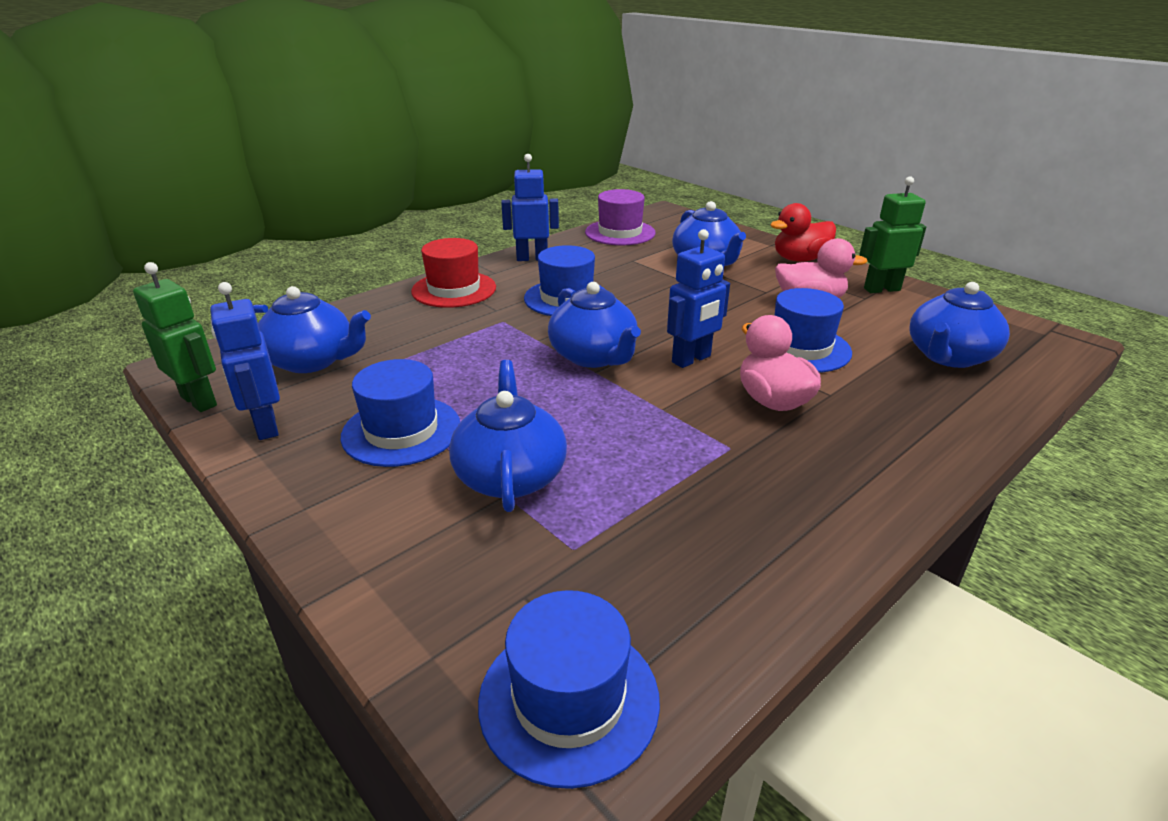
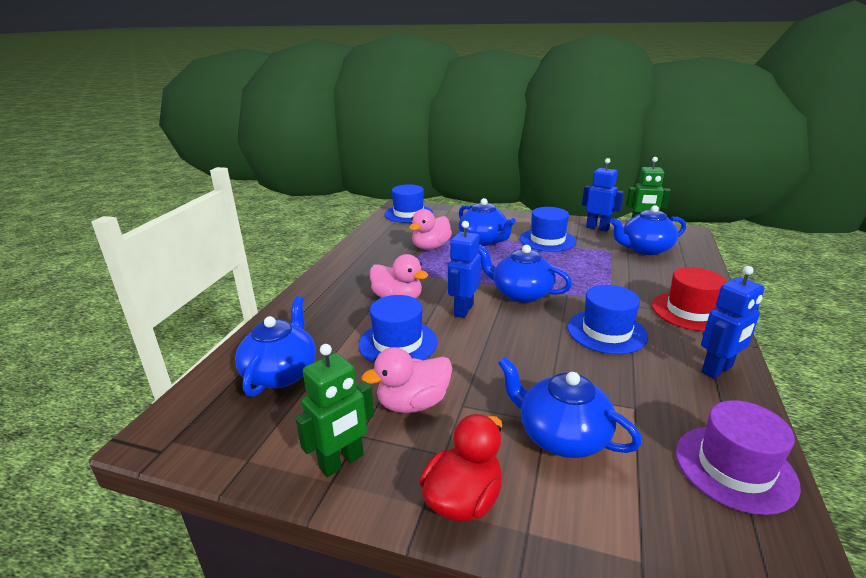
camera: 150 degrees right, 5 degrees down
none -> pink duck [409,209,452,250]

